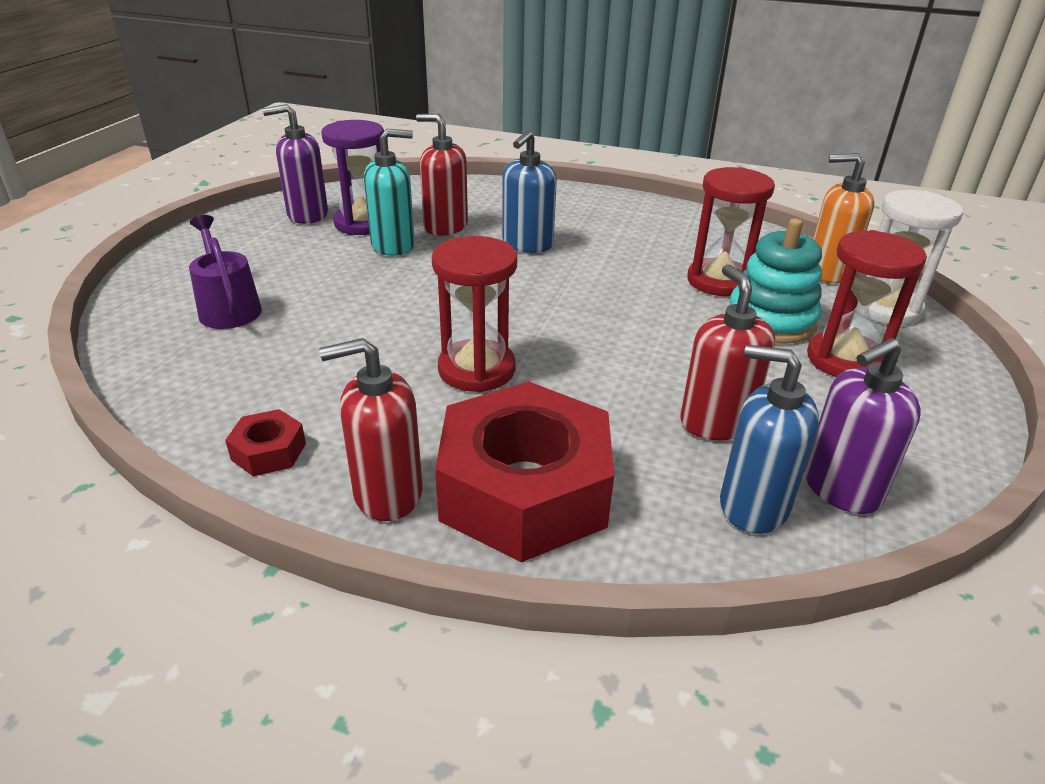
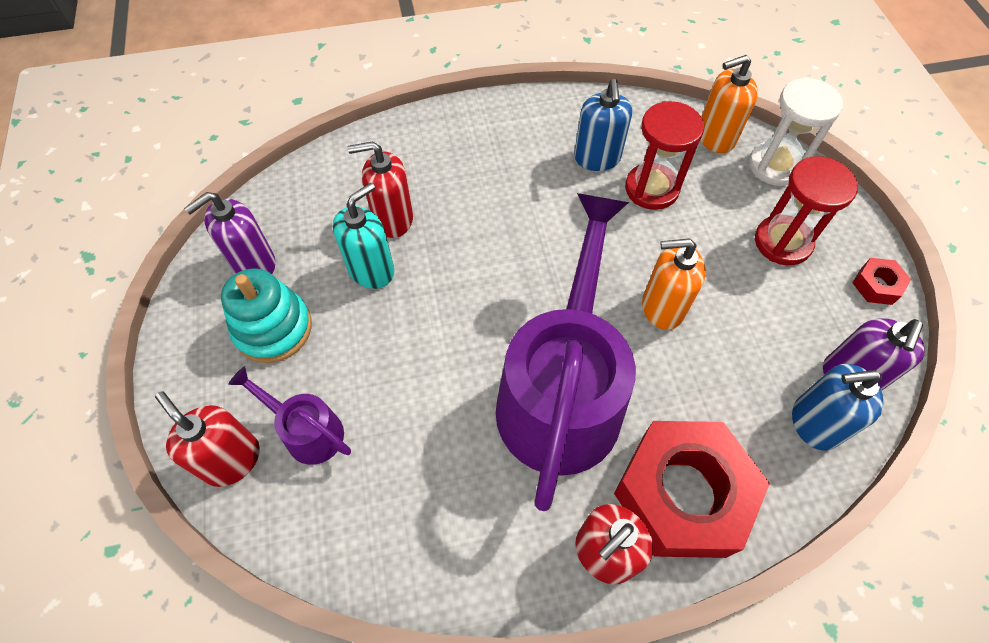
camera: 30 degrees left, 25 degrees up
red nut [225,409,306,477] -> red nut moved to [853,258,911,305]
purple hourglass [321,120,384,235] -> none
red hourglass [432,236,517,392] -> purple watering can [496,193,636,511]
blue soap dispenser [502,130,557,253] -> blue soap dispenser moved to [574,79,632,171]
red soap dispenser [680,264,775,440] -> red soap dispenser moved to [155,391,260,487]
turquoise stacking toy [729,218,822,344] -> turquoise stacking toy moved to [221,268,312,363]
none -> orange soap dispenser [642,239,706,330]

